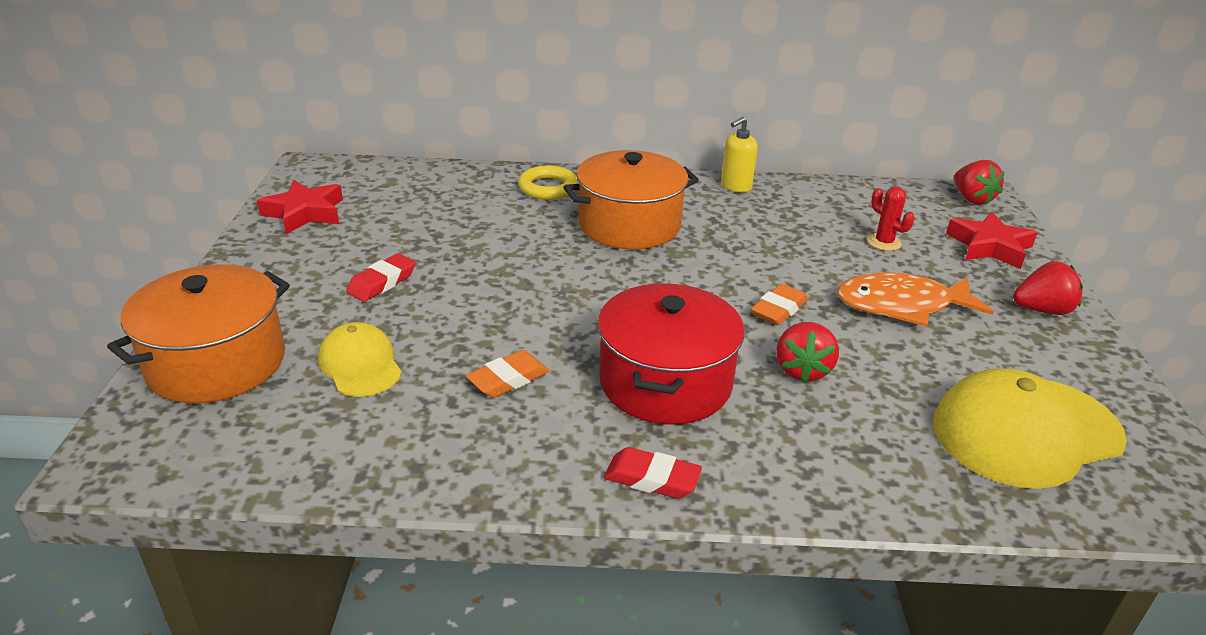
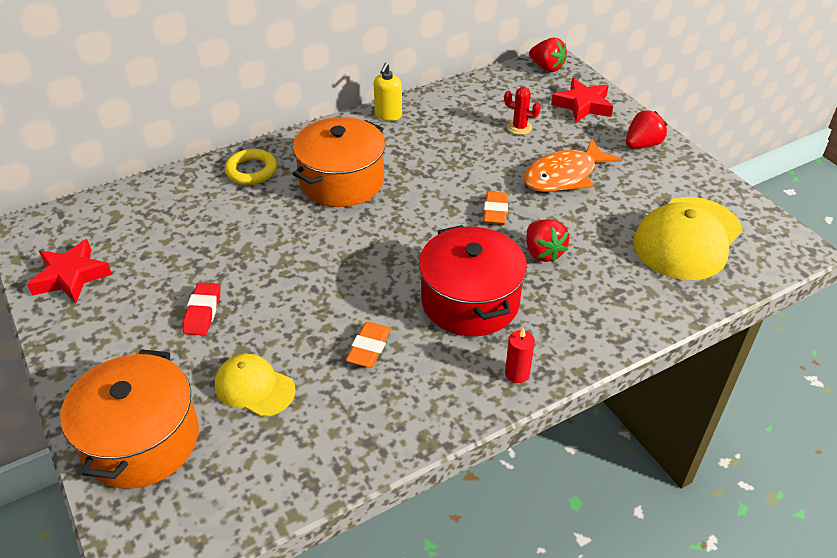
camera: 30 degrees left, 10 degrees up
red eraser [604,447,702,499] -> red candle [505,327,535,383]

